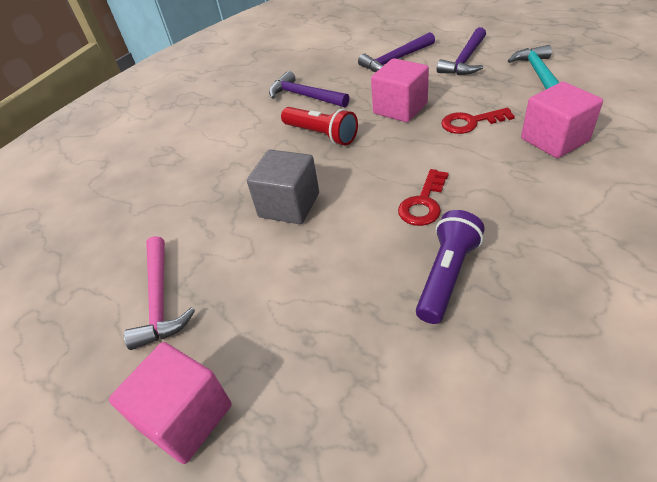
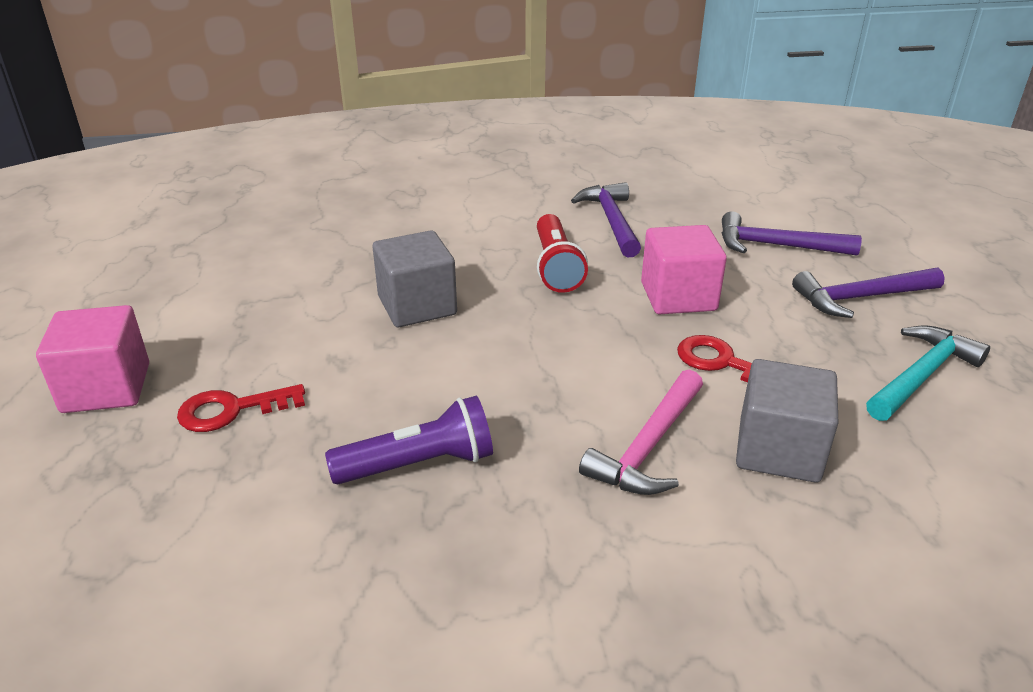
camera: 40 degrees right, 10 degrees down
pink hammer [124,236,195,350] -> pink hammer moved to [579,370,703,495]
red key [398,169,449,226] -> red key moved to [177,384,305,432]
pink cube [521,82,603,158] -> grey cube [736,359,838,483]

